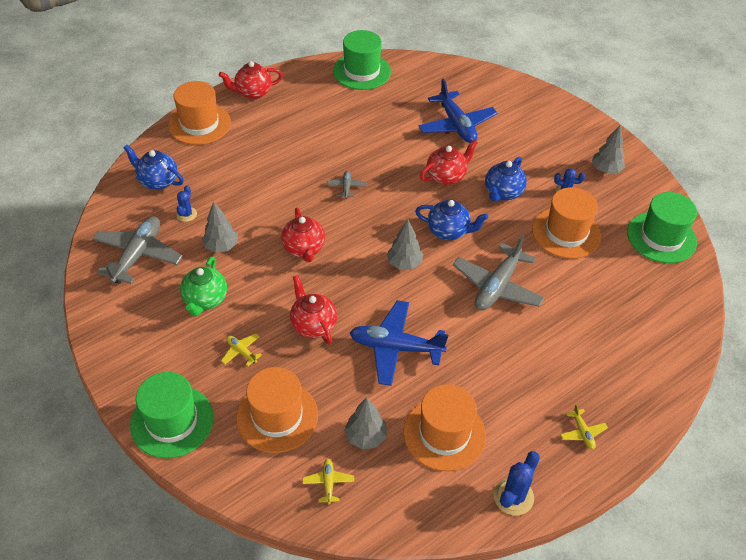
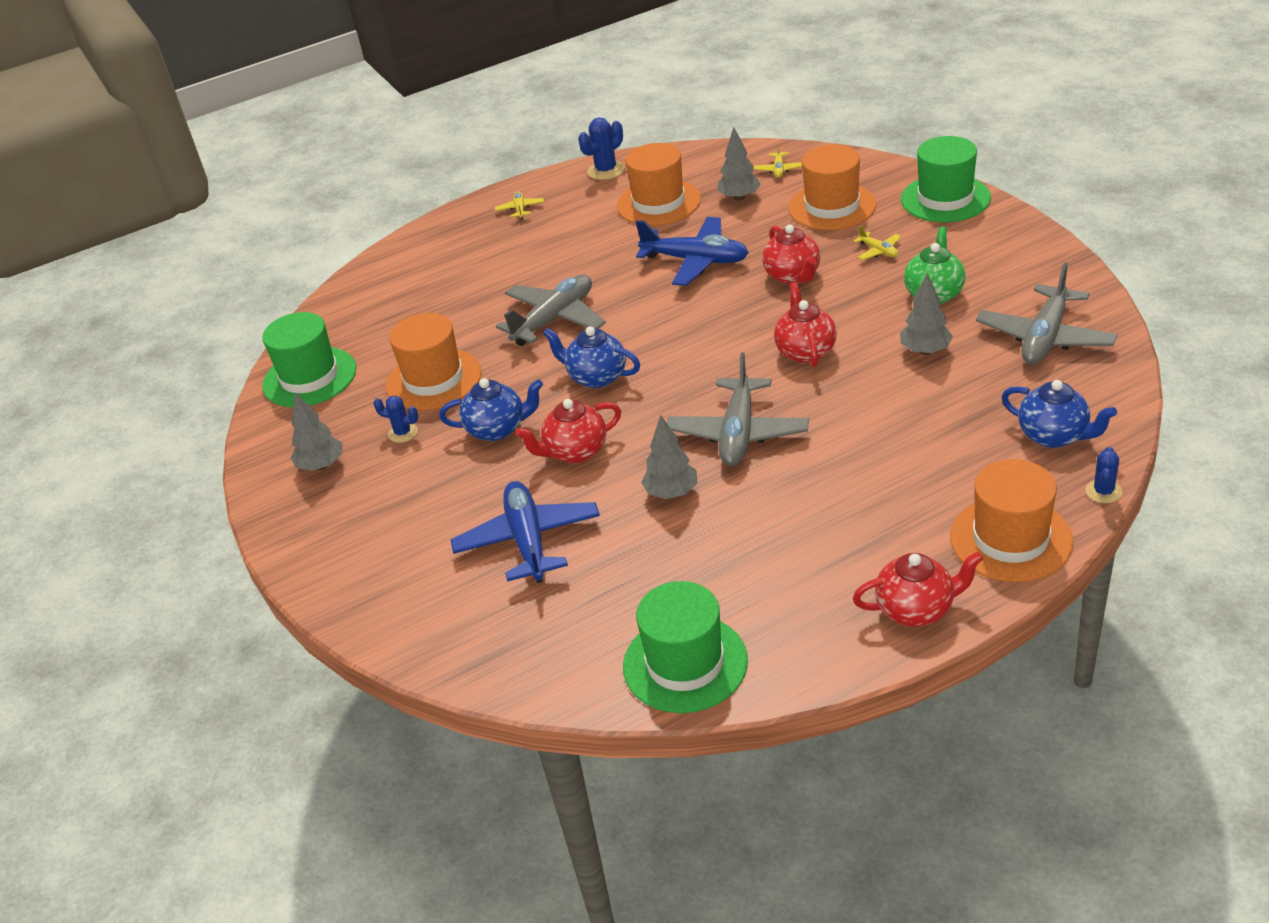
camera: 165 degrees left, 10 degrees down
blue cactus [176,185,197,222] -> blue cactus moved to [1086,447,1122,503]
grey plane [327,171,366,199] -> grey plane [667,353,809,466], size x2.23
grey tree [387,219,423,270] -> grey tree moved to [641,415,697,499]
blue teapot [485,157,527,202] -> blue teapot turned 45 degrees clockwise [439,378,543,441]

